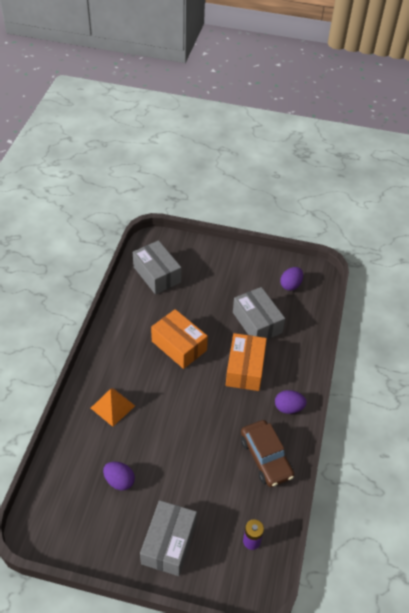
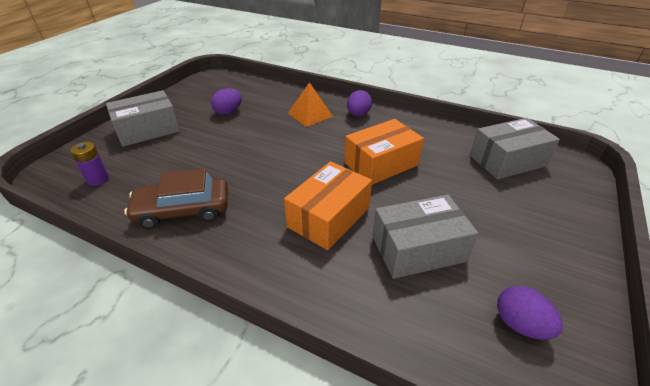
camera: 105 degrees right, 10 degrees down
grey box [140,500,197,576] -> grey box turned 60 degrees counterclockwise [106,90,180,147]
orange box [226,333,267,391] -> orange box turned 75 degrees counterclockwise [284,161,372,250]
purple egg [275,390,307,414] -> purple egg moved to [347,90,372,116]

